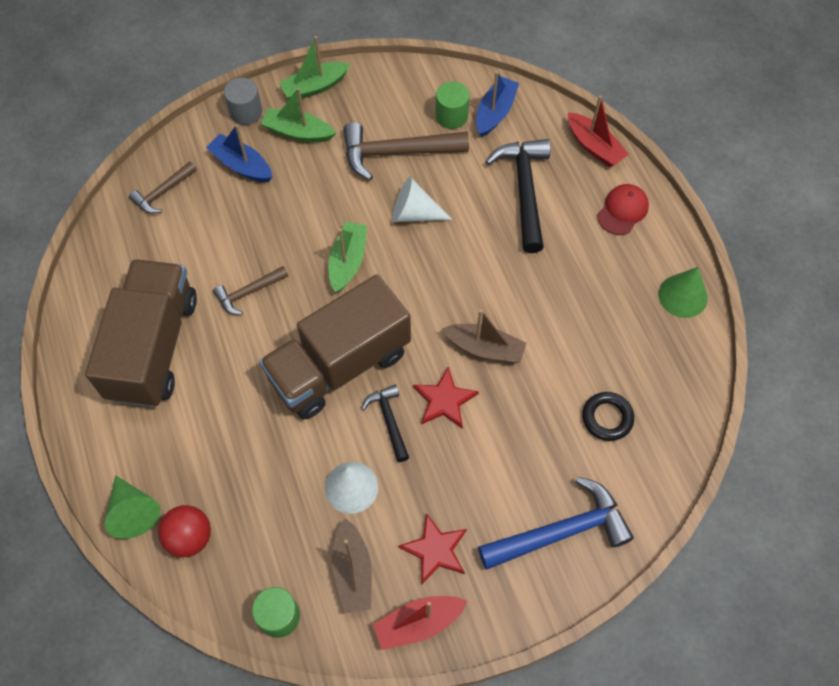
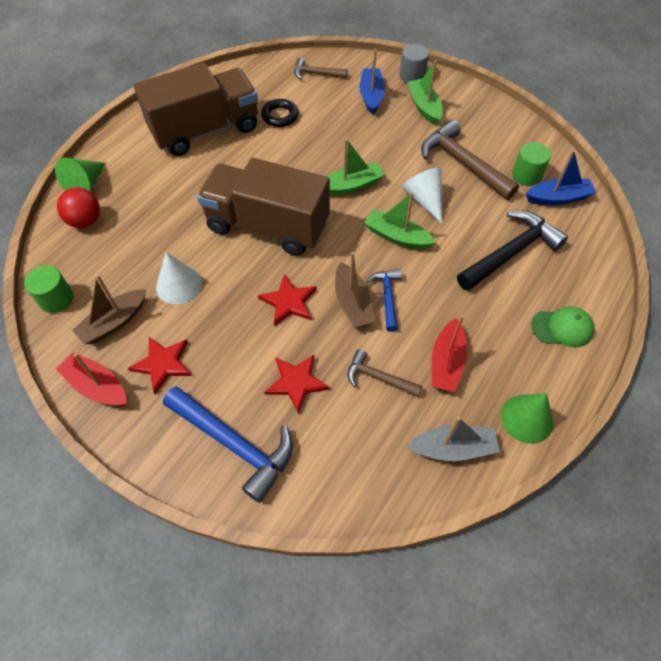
camera: 55 degrees right, 5 degrees down
brown hammer [213,266,288,315] -> brown hammer moved to [348,349,422,397]
green boat [279,36,350,100] -> green boat moved to [364,192,436,249]
black hammer [361,384,409,462] -> none
red boat [568,95,629,167] -> red boat moved to [431,315,467,392]
black ring [582,392,634,441] -> black ring moved to [261,99,299,127]
red cap [597,184,649,235] -> green cap [531,306,594,347]
none -> red star [264,355,329,414]
none -> blue hammer [366,269,402,332]
none -> grey boat [407,417,499,461]

